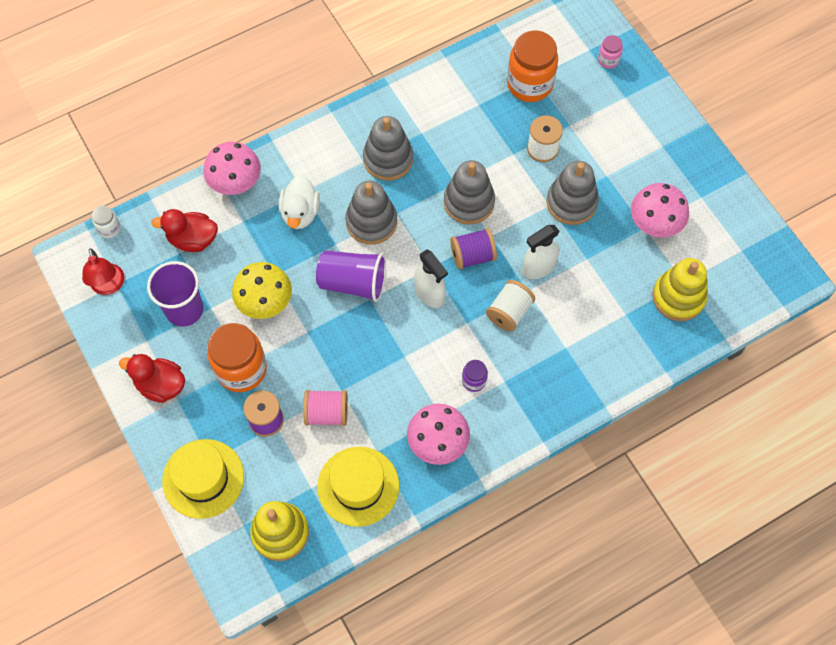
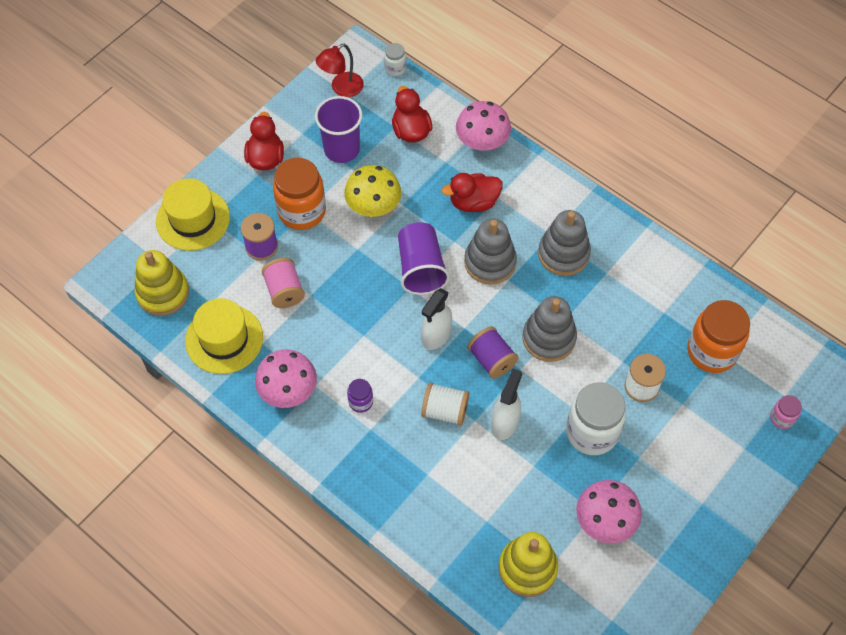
camera: 70 degrees right, 5 degrees down
white duck [279,175,320,229] -> red duck [441,173,502,212]
white spray bottle [522,225,560,279] -> white spray bottle turned 75 degrees clockwise [491,368,522,440]
grey stacking toy [546,161,599,225] -> white jar [566,382,626,455]

